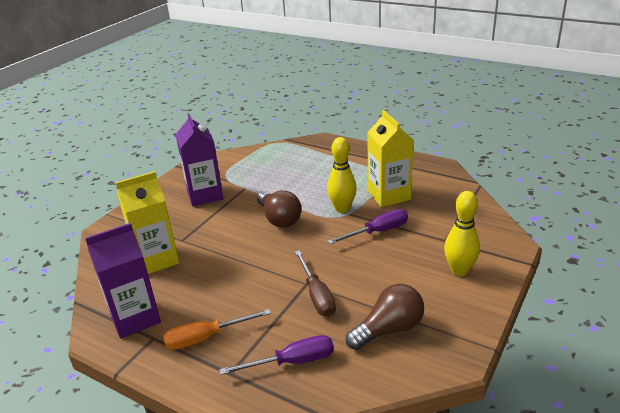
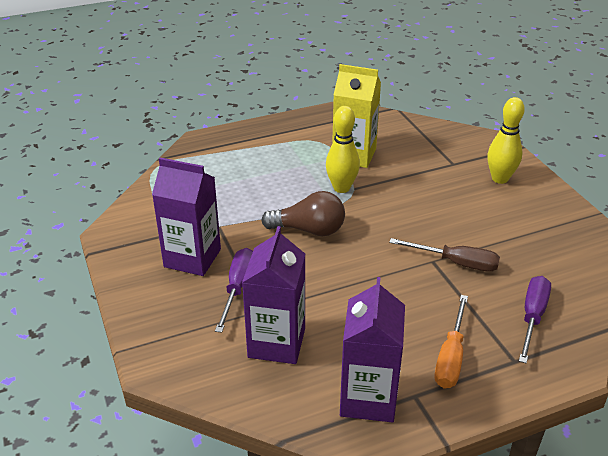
camera: 55 degrees left, 5 degrees up
yellow carton [115,171,179,274] -> purple carton [242,226,305,364]
purple screwdriver [328,209,408,244] -> purple screwdriver moved to [215,248,253,333]
brown light bulb [346,284,424,350] -> none

